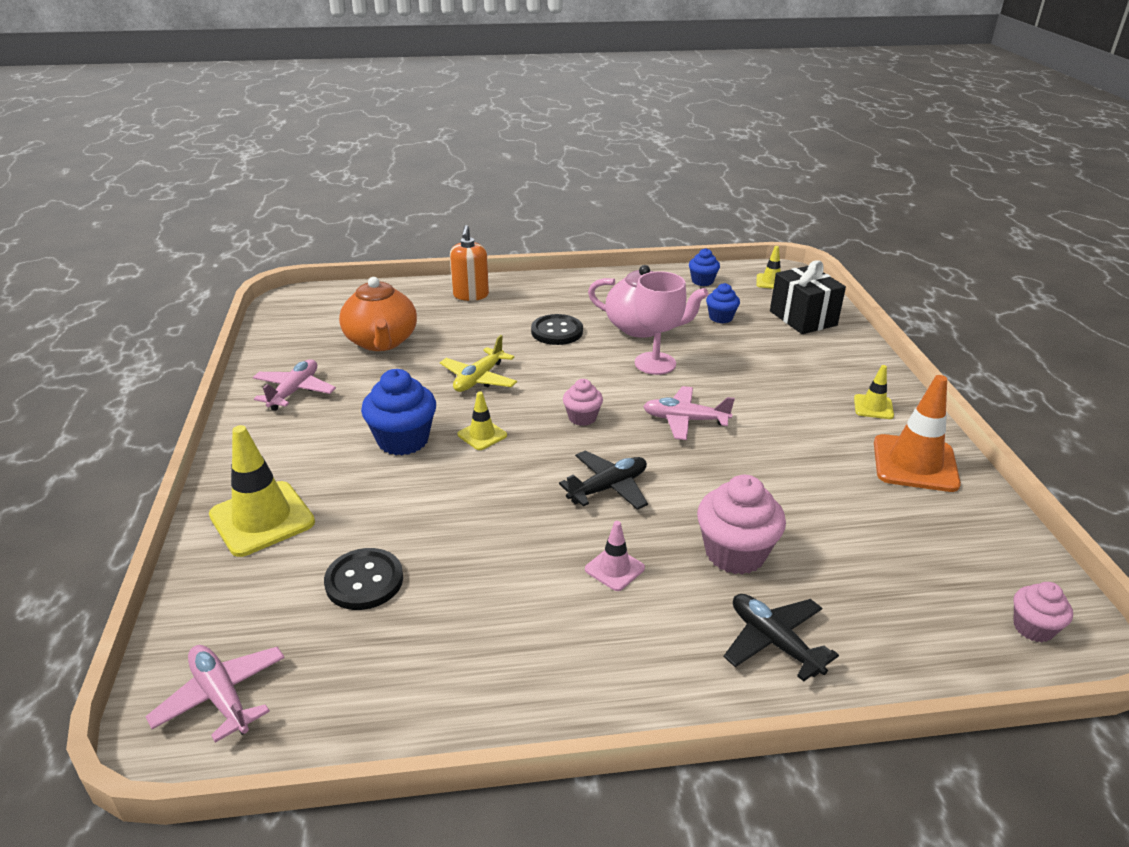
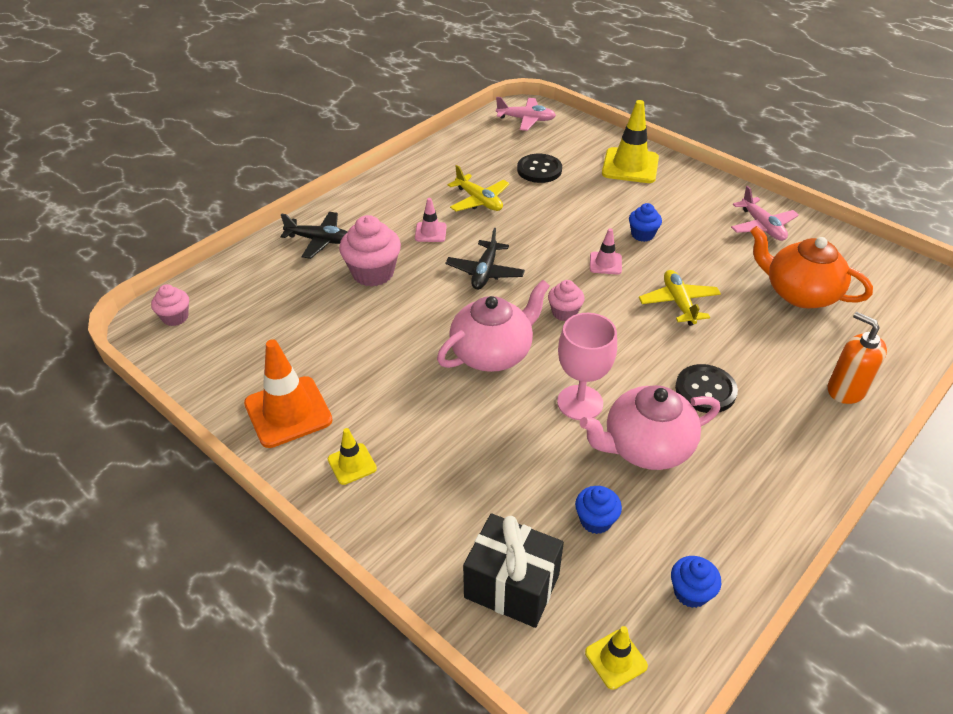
camera: 140 degrees right, 10 degrees up
blue cupcake [361,369,436,455] -> blue cupcake [629,203,662,242], size x0.57
yellow traffic cone [457,391,507,450] -> pink traffic cone [590,228,622,274]
pink plane [643,386,735,440] -> pink teapot [437,280,550,372]
none -> yellow plane [448,165,509,211]

